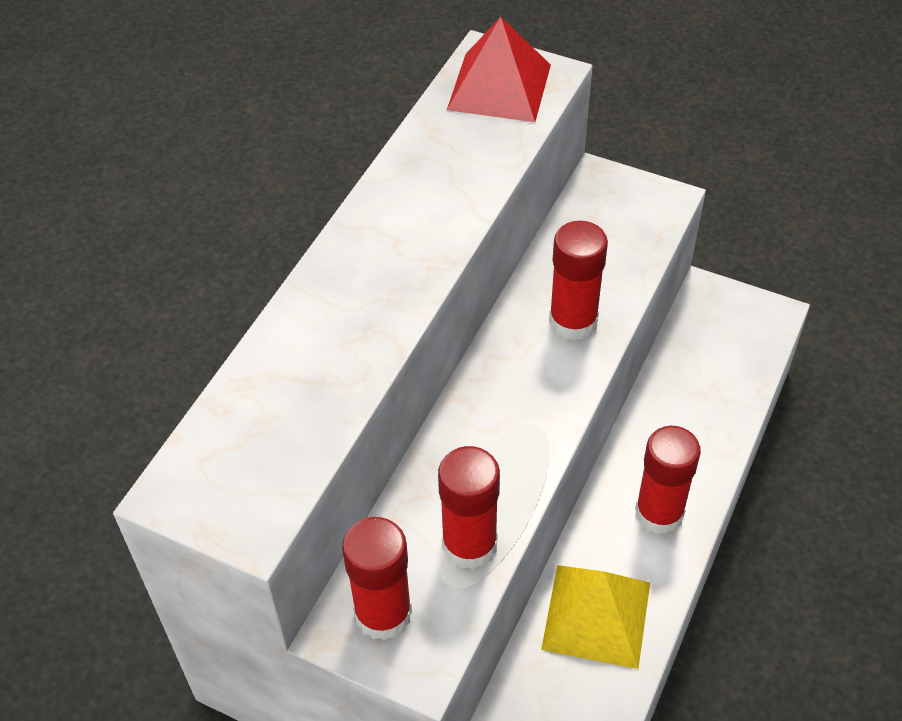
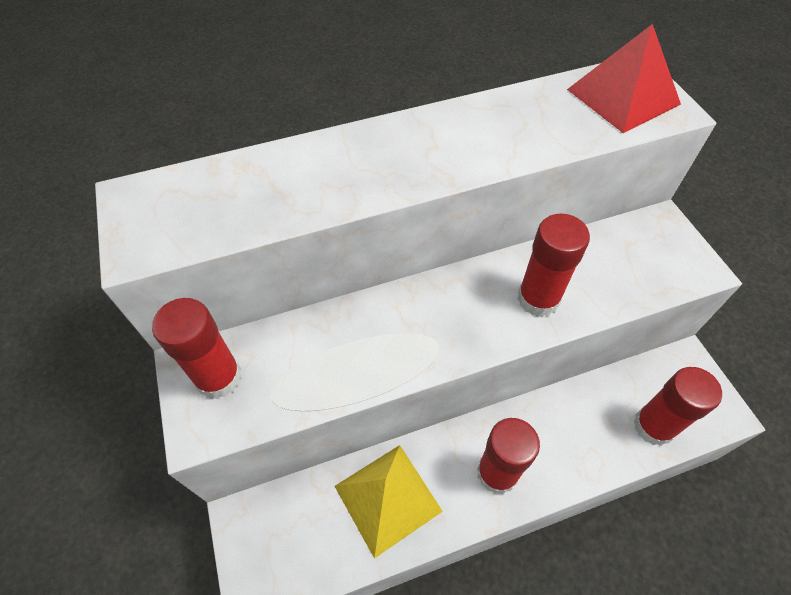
camera: 45 degrees right, 5 degrees up
red glue stick [438,446,500,569] -> red glue stick moved to [634,367,722,446]

